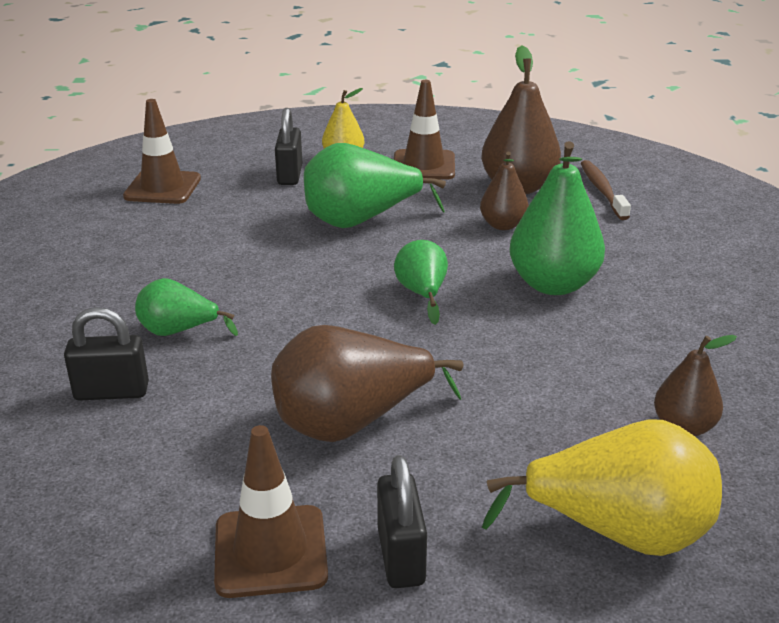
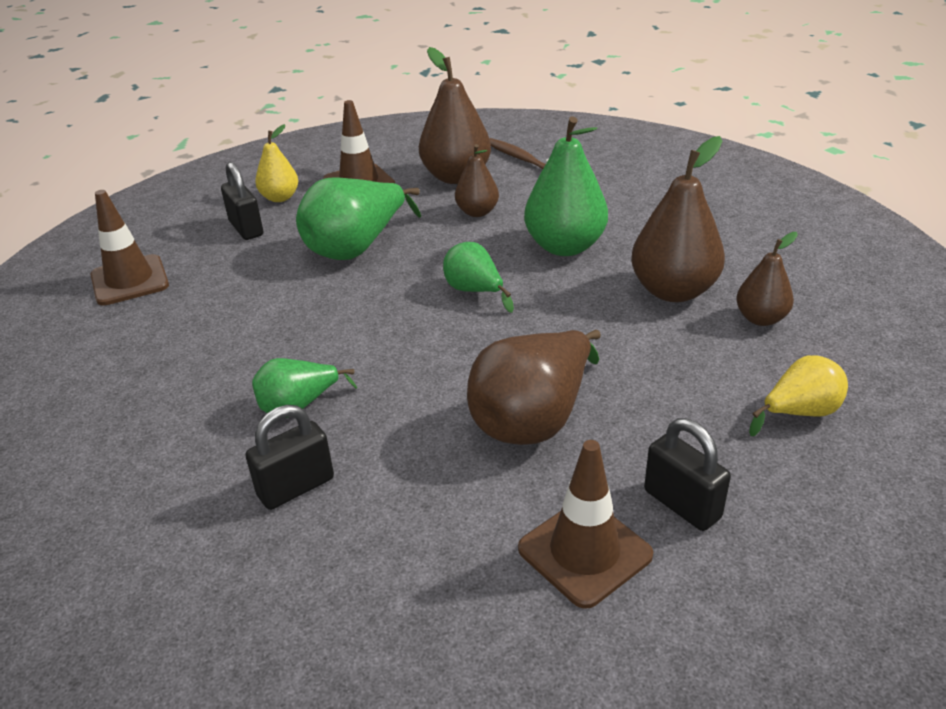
camera: 30 degrees left, 5 degrees up
yellow pear [482,420,722,556] -> yellow pear [749,355,848,436], size x0.57
none -> brown pear [631,136,725,302]

